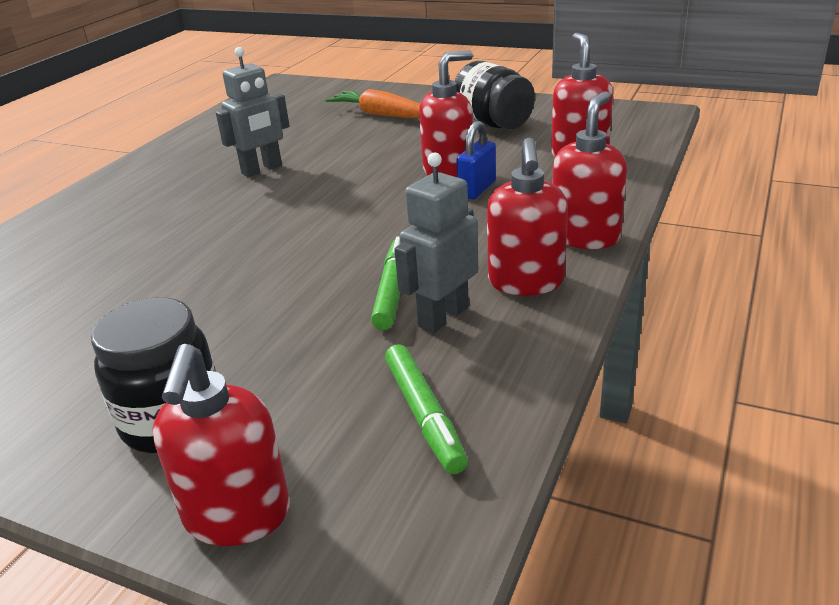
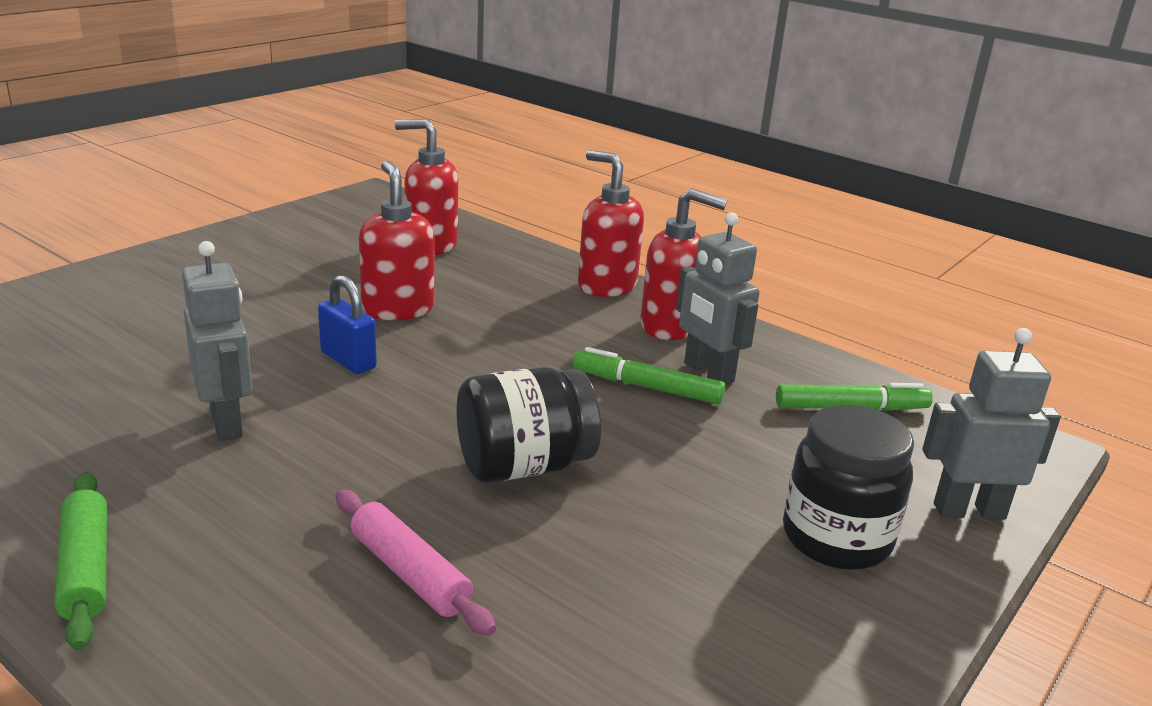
camera: 80 degrees left, 5 degrees down
red soap dispenser [153,344,290,546] -> grey robot [922,328,1061,519]
orange carrot [326,89,420,118] -> none
black jar [455,61,535,129] -> black jar moved to [457,367,601,483]
blue padlock [456,121,496,199] -> blue padlock moved to [318,275,377,374]
none -> green rolling pin [55,472,107,650]
none -> pink rolling pin [336,490,496,635]

